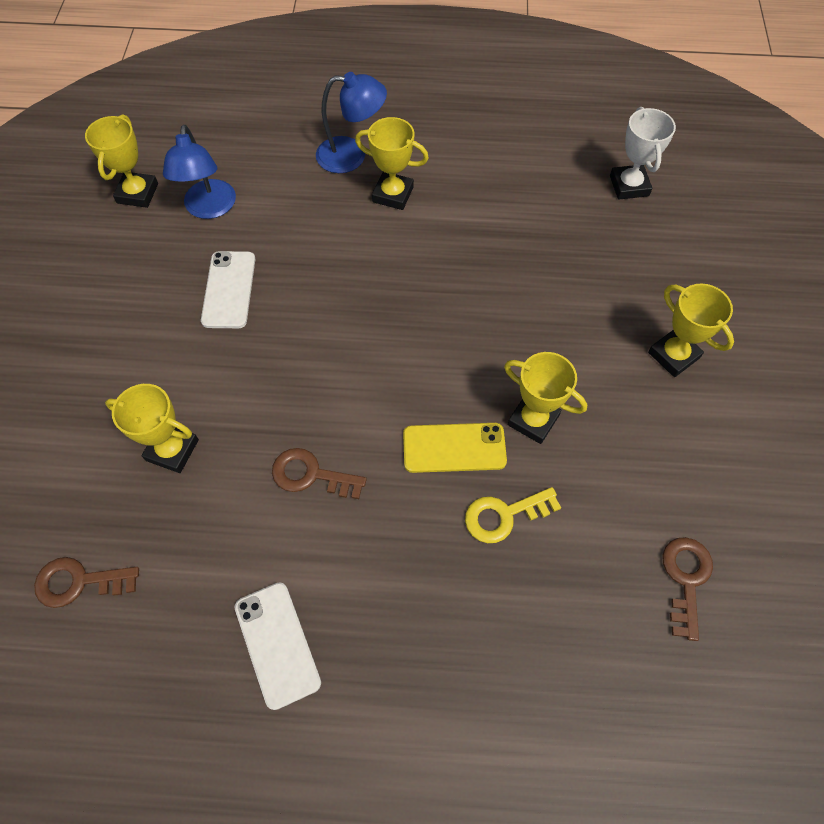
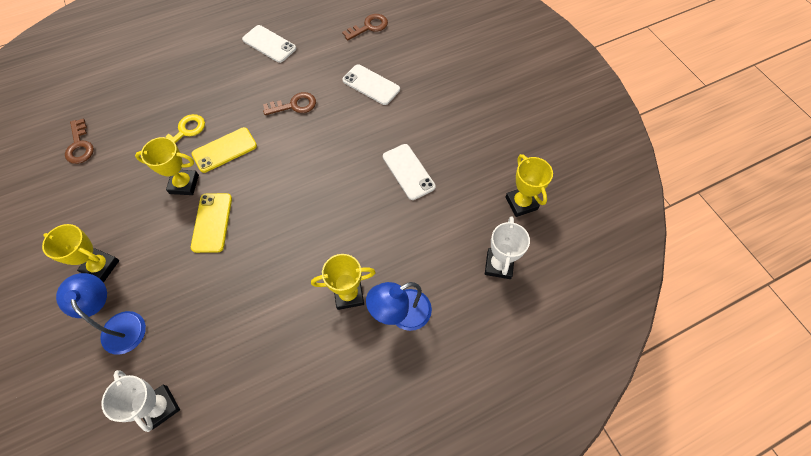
camera: 150 degrees right, 0 degrees up
yellow trophy [105,384,199,473] -> white phone [342,64,400,105]
blue lamp [163,124,236,219] -> blue lamp moved to [56,273,146,355]
none -> yellow phone [191,193,232,253]
none -> white trophy [485,217,530,279]

